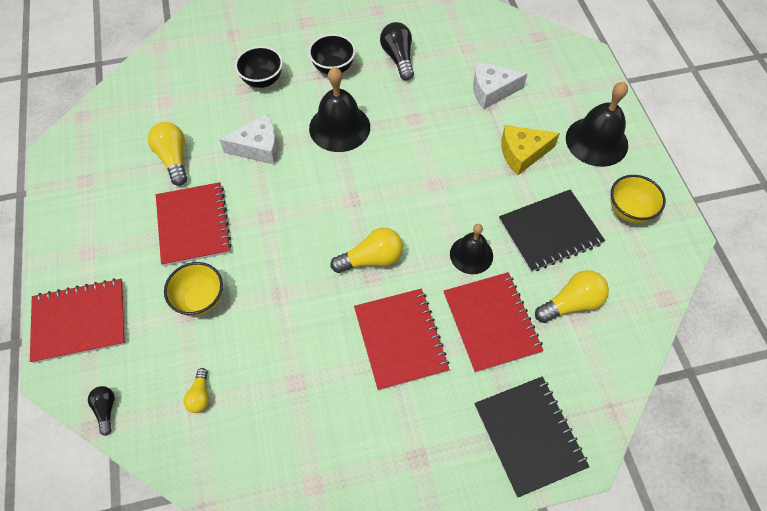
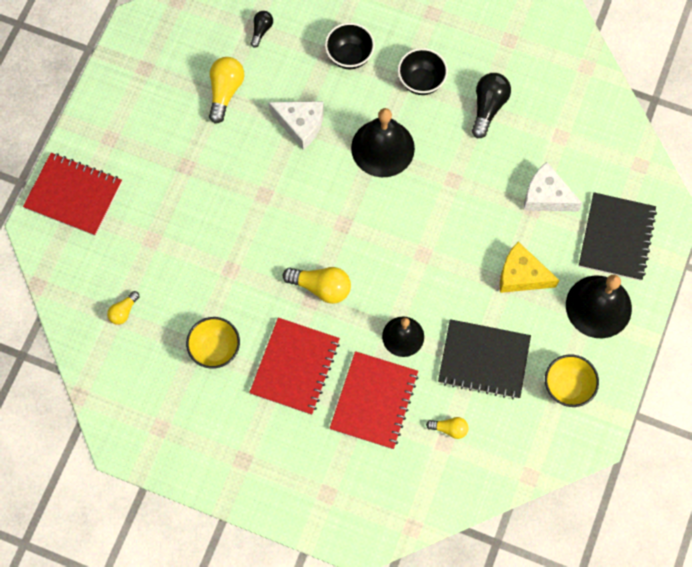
camera: 35 degrees right, 10 degrees up
black light bulb [88,386,115,436] -> black light bulb moved to [251,11,273,48]
red notebook [156,182,232,266] -> none
yellow bowl [164,262,223,316] -> yellow bowl moved to [186,317,240,369]
black notebook [474,377,589,498] -> black notebook moved to [579,192,657,281]
yellow light bulb [535,270,609,323] -> yellow light bulb [426,417,468,439], size x0.58

